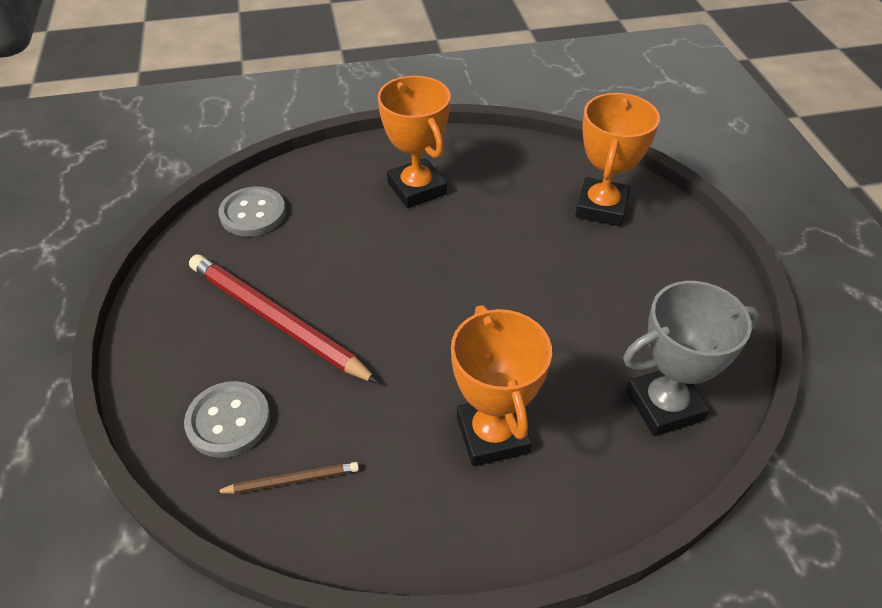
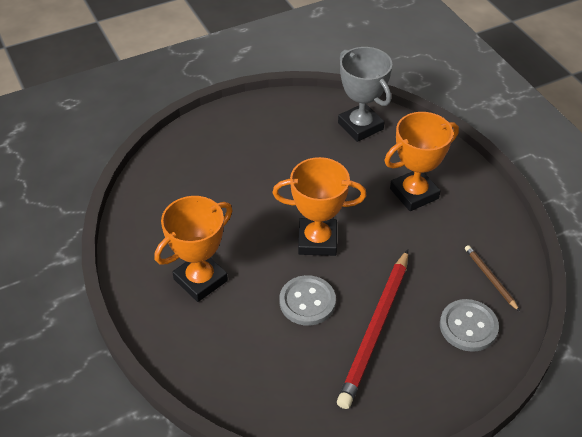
camera: 105 degrees left, 0 degrees up
grey button [218,187,286,237] -> grey button moved to [279,275,336,326]
orange trophy [575,93,660,226] -> orange trophy moved to [273,157,366,256]

